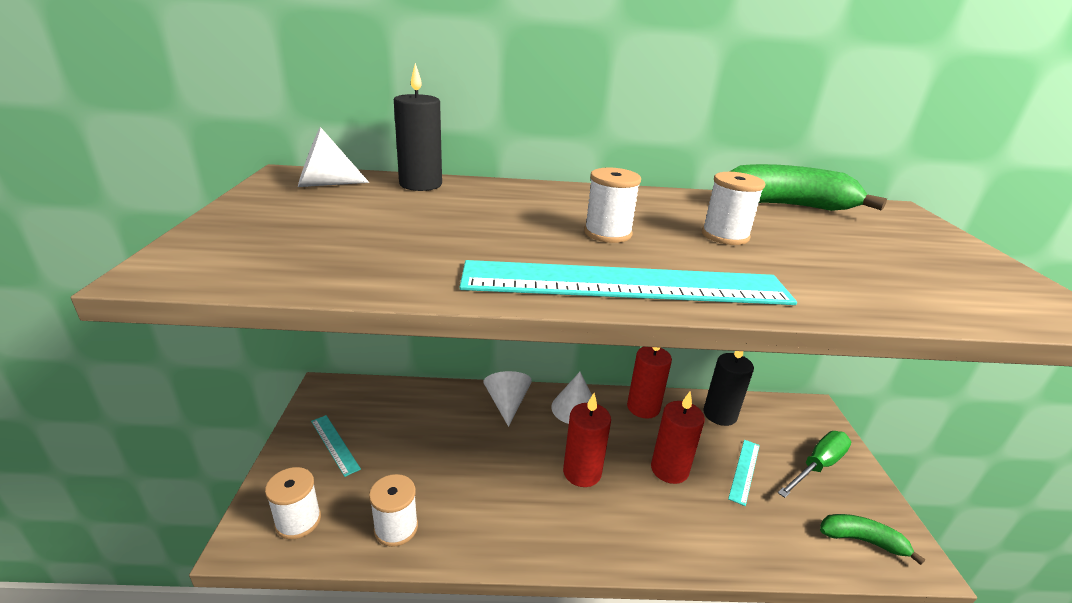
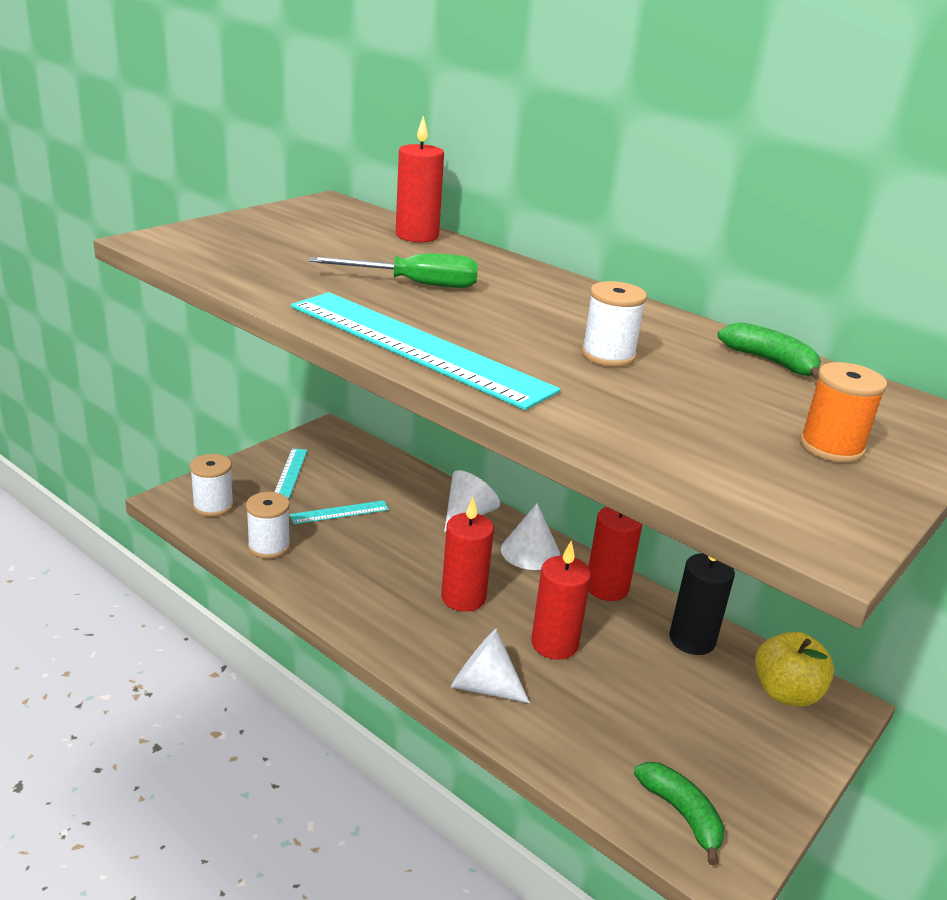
camera: 40 degrees right, 0 degrees up
white cone [298,127,369,187] -> white cone moved to [451,628,530,703]
black candle [394,63,442,191] -> red candle [396,116,444,242]
white spool [584,167,641,243] -> none
turquoise ruler [728,440,760,506] -> turquoise ruler moved to [290,500,389,524]
green banana [729,164,887,211] -> green banana [718,322,821,380], size x0.57
green screwdriver [778,431,851,498] -> green screwdriver moved to [309,254,478,288]
none -> yellow apple [755,632,834,707]
none -> orange spool [800,362,887,463]

